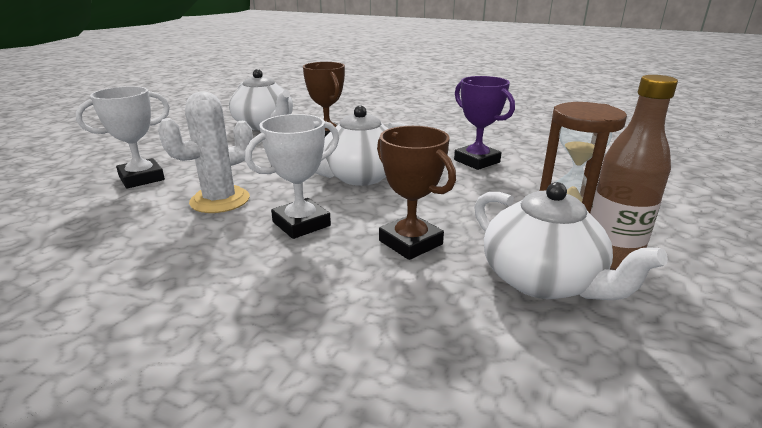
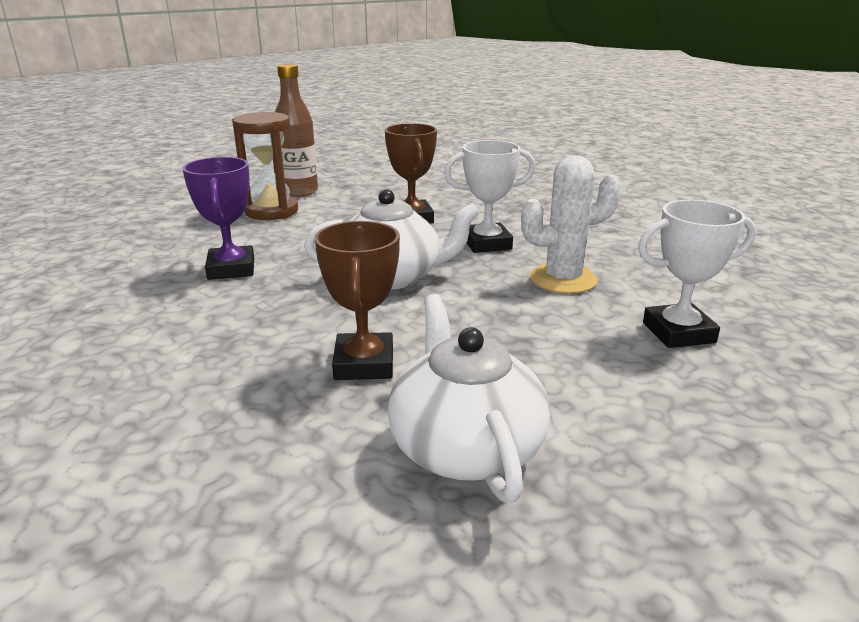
camera: 155 degrees left, 0 degrees up
white teapot [474,182,668,300] -> none

